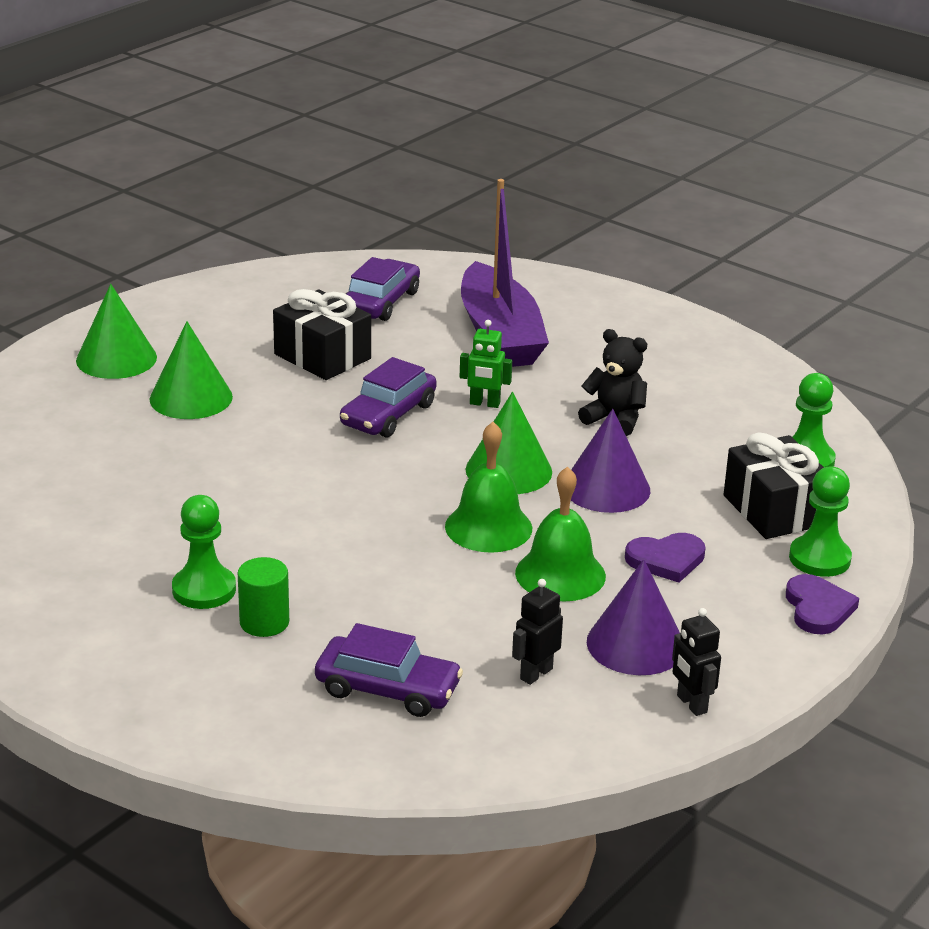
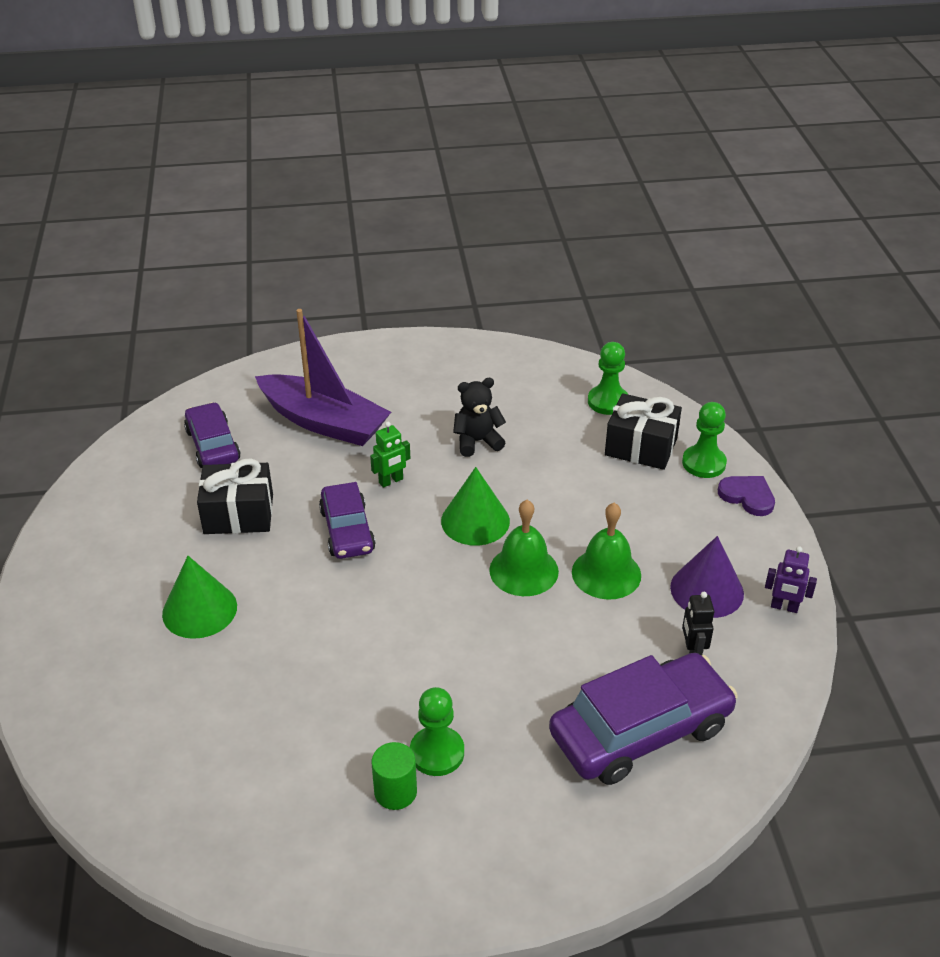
camera: 45 degrees left, 10 degrees up
green cone [76,284,157,379] -> none
green cylinder [238,557,289,637] -> green cylinder moved to [371,742,417,810]
purple car [315,623,463,717] -> purple car [549,653,738,785], size x1.63
purple cone [571,409,650,513] -> none
purple heart [625,533,705,583] -> none
black robot [672,608,721,716] -> purple robot [765,546,817,613]

